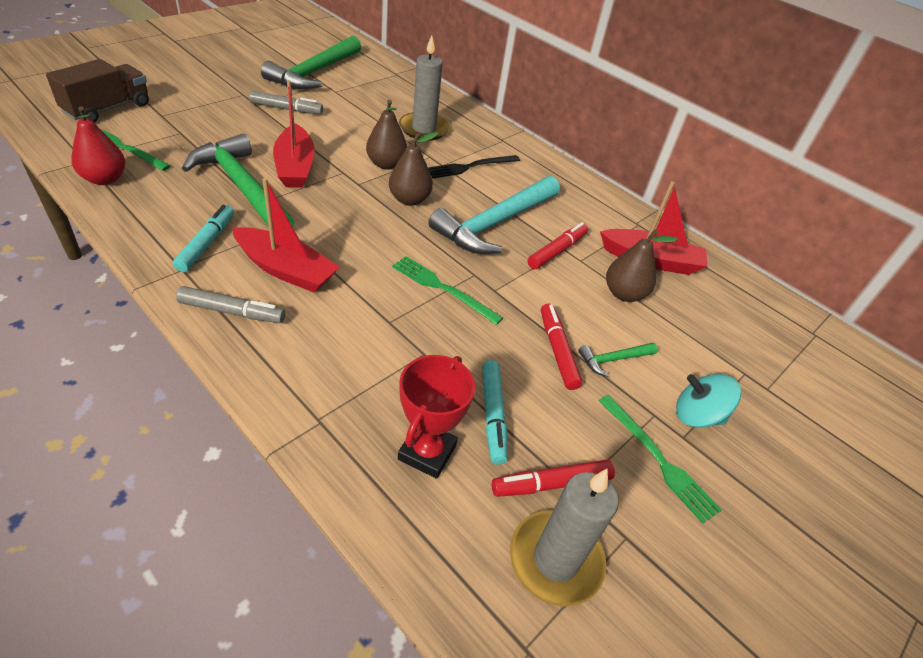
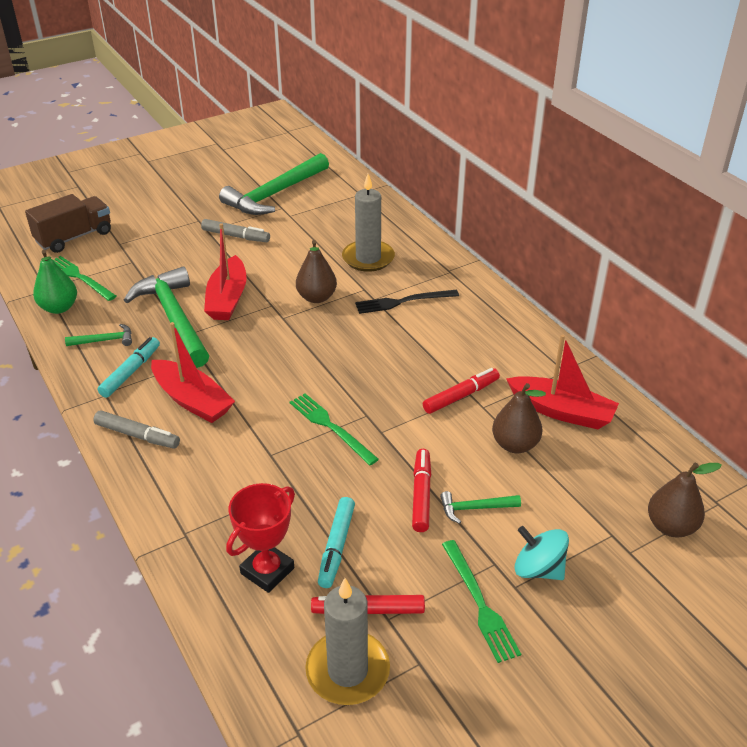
camera: 20 degrees right, 5 degrees down
red pear [71,106,125,185] -> green pear [33,250,77,314]
brown pear [389,132,439,206] -> brown pear moved to [648,463,722,537]
turquoise hammer [429,176,560,254] -> none
none -> green hammer [65,324,132,346]

